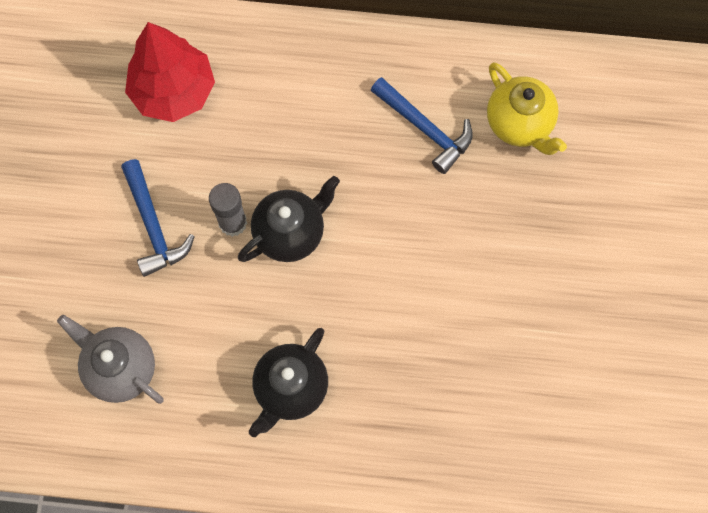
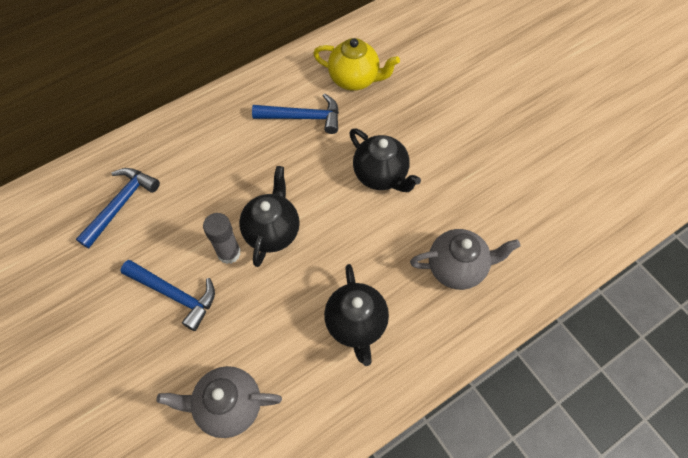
camera: 40 degrees left, 10 degrees down
red tree [125,22,215,122] -> blue hammer [76,168,160,248]
none -> black teapot [349,129,421,192]
none -> grey teapot [410,229,520,290]

